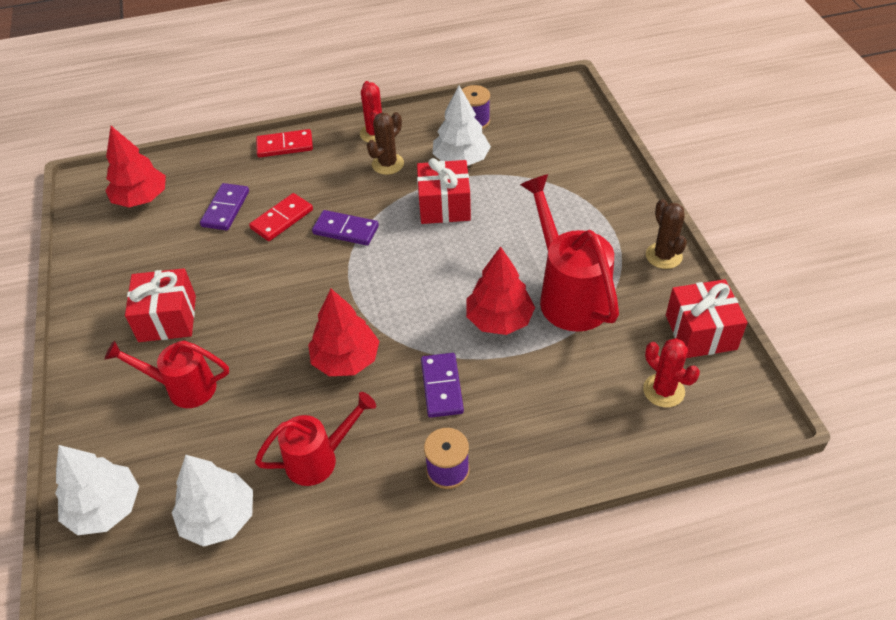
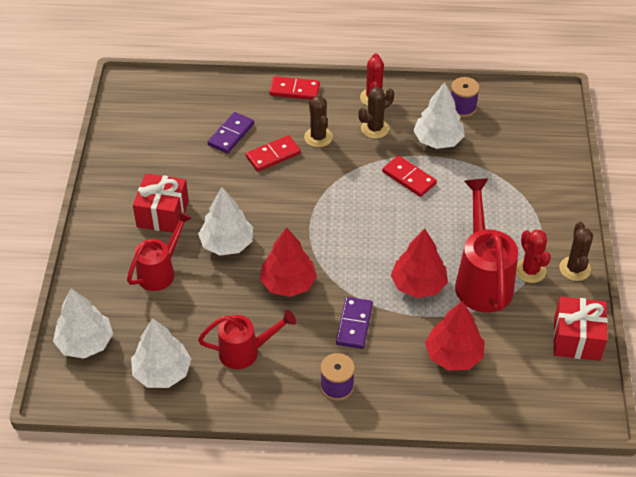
camera: 15 degrees right, 0 degrees up
red tree [105,126,166,207] -> red tree moved to [425,301,485,370]
red watering can [105,341,229,408] -> red watering can turned 105 degrees clockwise [127,211,192,291]
purple domino [312,210,379,246] -> none
red gift [417,158,471,224] -> red domino [382,155,437,197]
red cactus [643,338,700,408] -> red cactus moved to [516,230,551,283]
none -> white tree [198,187,253,256]
none -> brown cactus [304,96,333,147]

